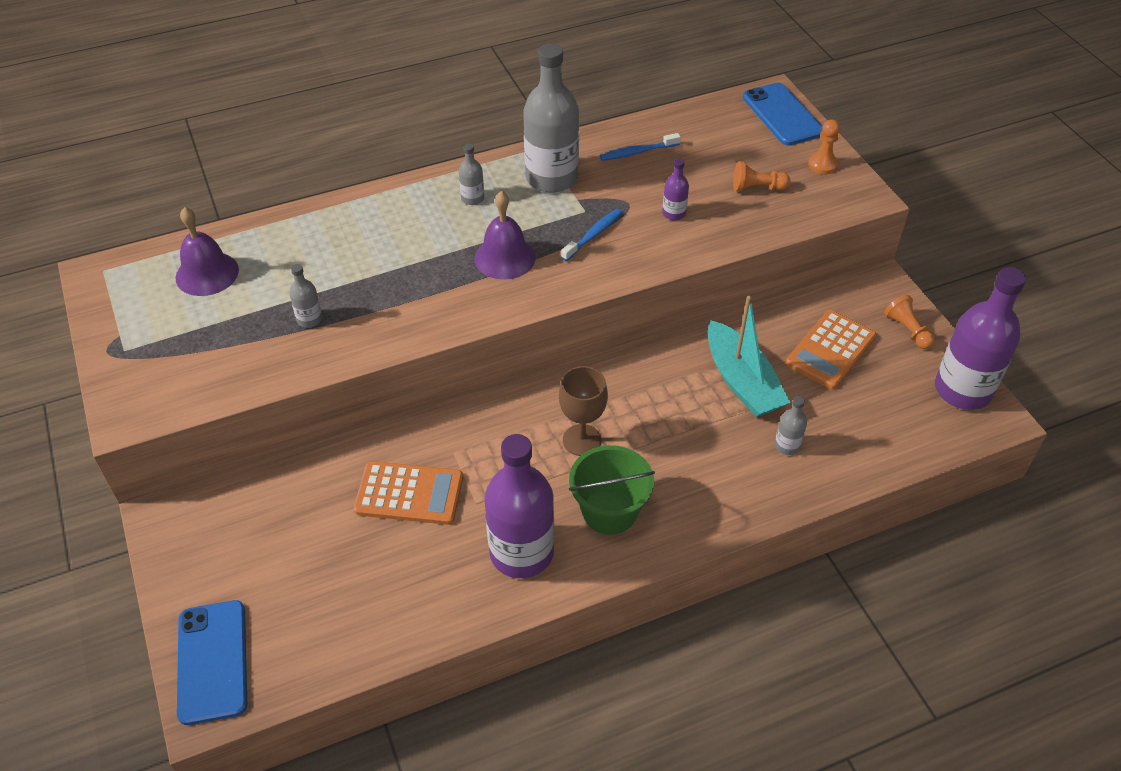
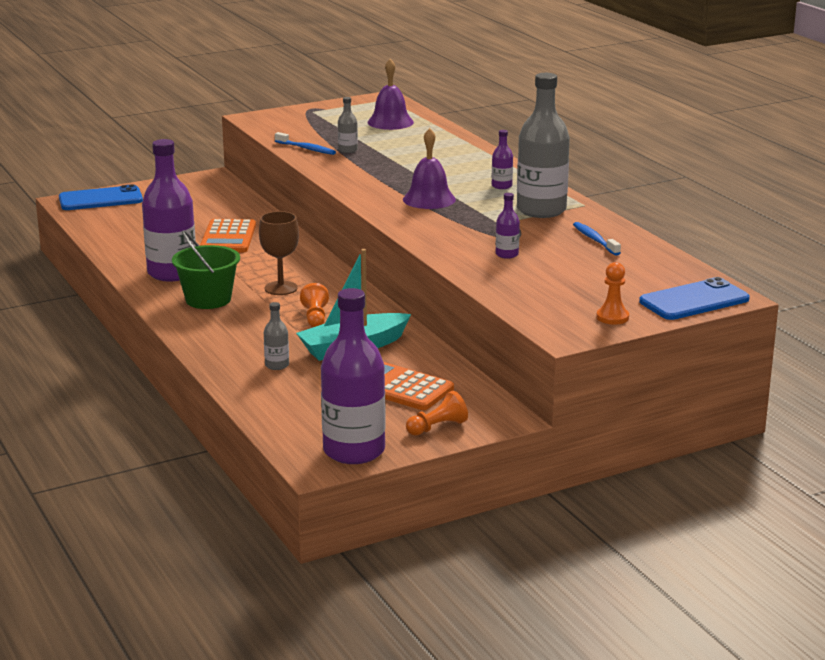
camera: 85 degrees right, 25 degrees down
grey bottle [459,144,484,205] -> purple bottle [492,130,513,189]
blue toothbrush [561,209,622,261] -> blue toothbrush moved to [275,132,336,155]
orange pawn [733,161,791,192] -> orange pawn moved to [300,283,329,327]

